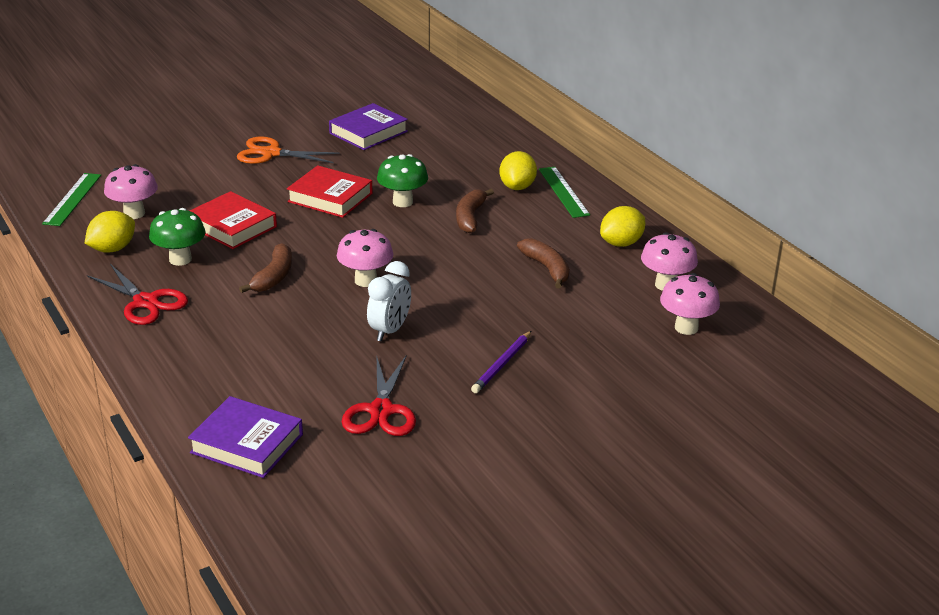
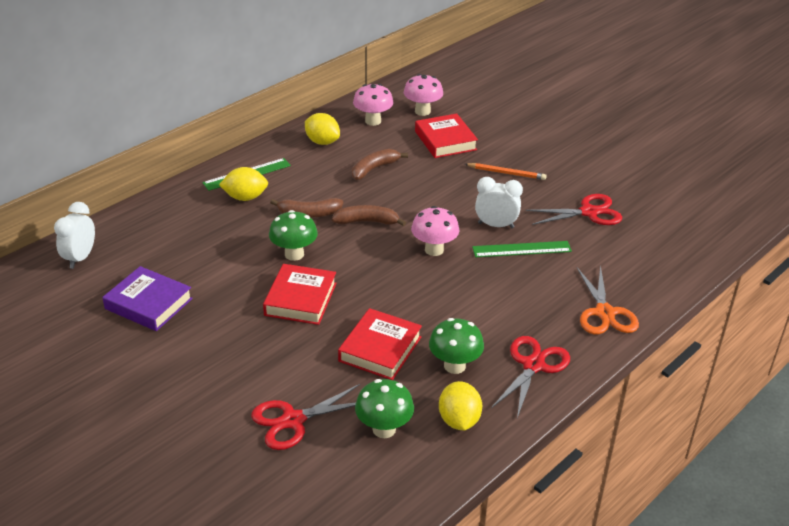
camera: 105 degrees left, 5 degrees up
green ruler [42,173,101,226] -> green ruler moved to [472,241,572,257]
yellow lemon [85,211,135,253] -> yellow lemon turned 60 degrees clockwise [439,381,482,430]
pink mushroom [104,164,158,219] -> green mushroom [355,379,414,438]
purple book [188,396,303,478] -> none
orange scissors [237,136,340,164] -> orange scissors moved to [577,265,639,334]
brown banana [239,243,292,293] -> brown banana moved to [332,205,406,226]
purple pencil [471,331,531,393] -> orange pencil [465,163,547,180]
none -> white clock [54,202,95,269]
none -> red scissors [251,384,360,450]
none -> red book [415,114,478,158]

